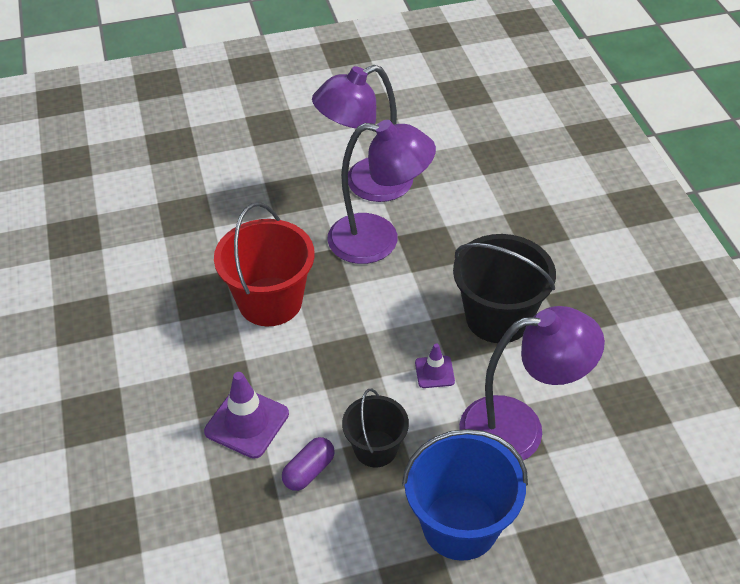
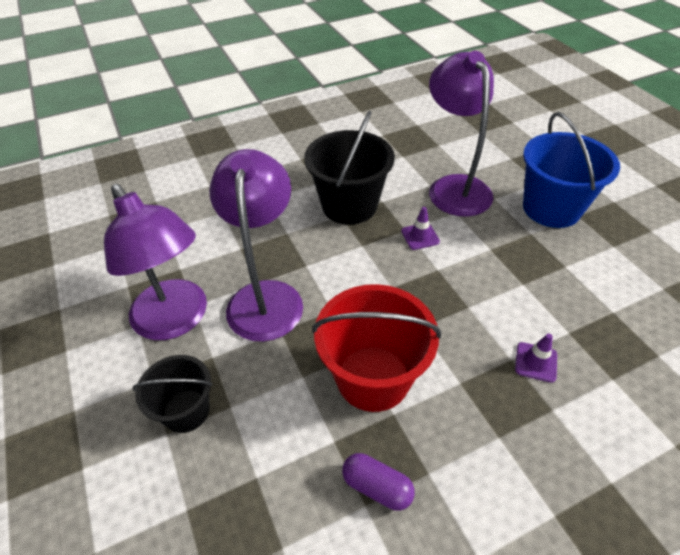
camera: 100 degrees left, 0 degrees up
purple traffic cone [204,372,289,459] -> purple traffic cone [515,334,557,383], size x0.57
purple capsule [282,437,335,491] -> purple capsule moved to [342,453,415,511]
black bucket [342,389,409,467] -> black bucket moved to [133,355,212,433]

